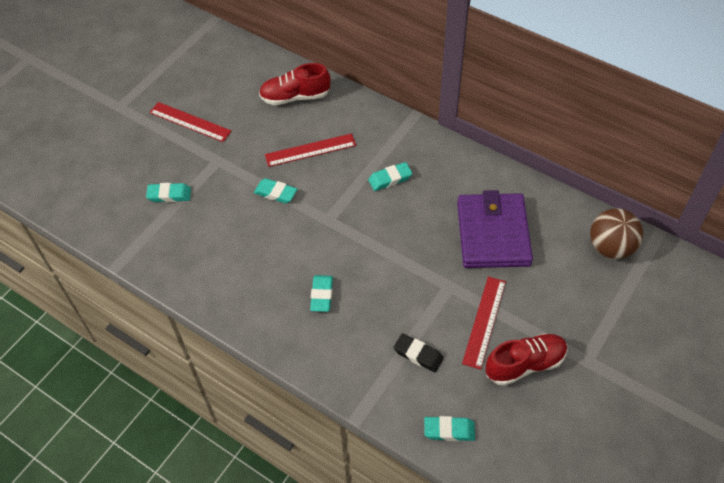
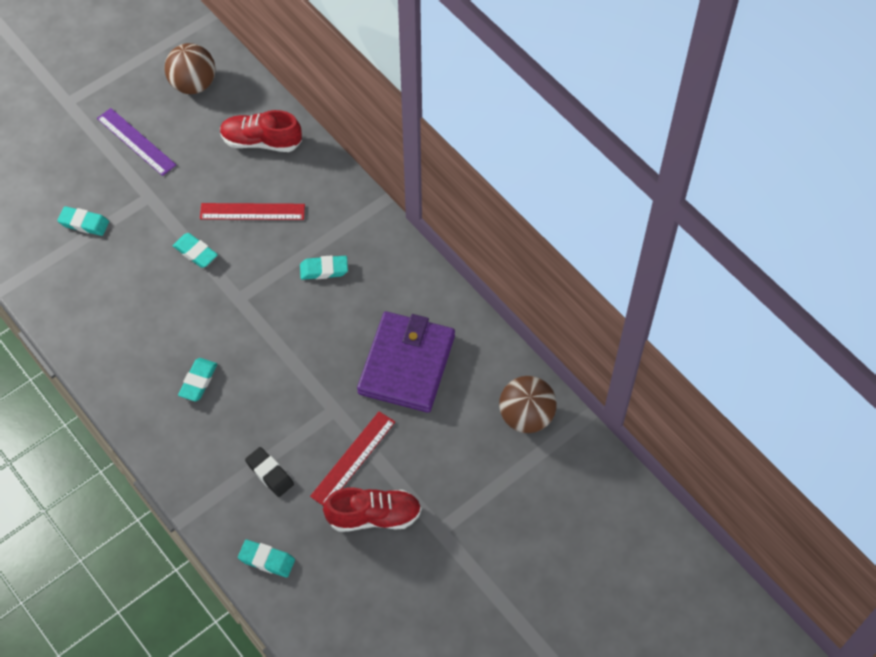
camera: 15 degrees right, 5 degrees up
red ruler [149,102,231,142] -> purple ruler [97,108,176,176]
none -> brown ball [165,43,216,94]

